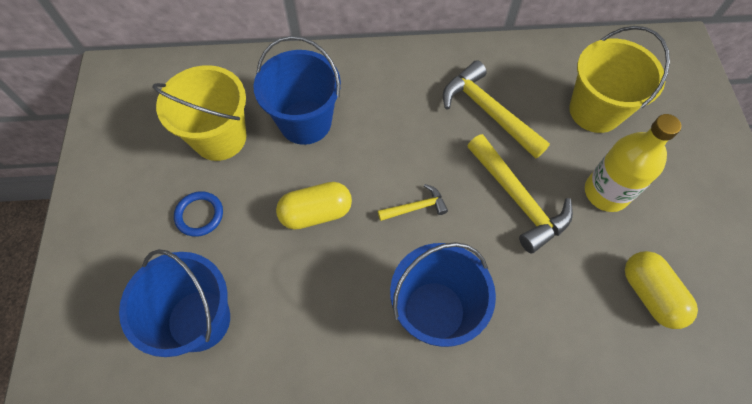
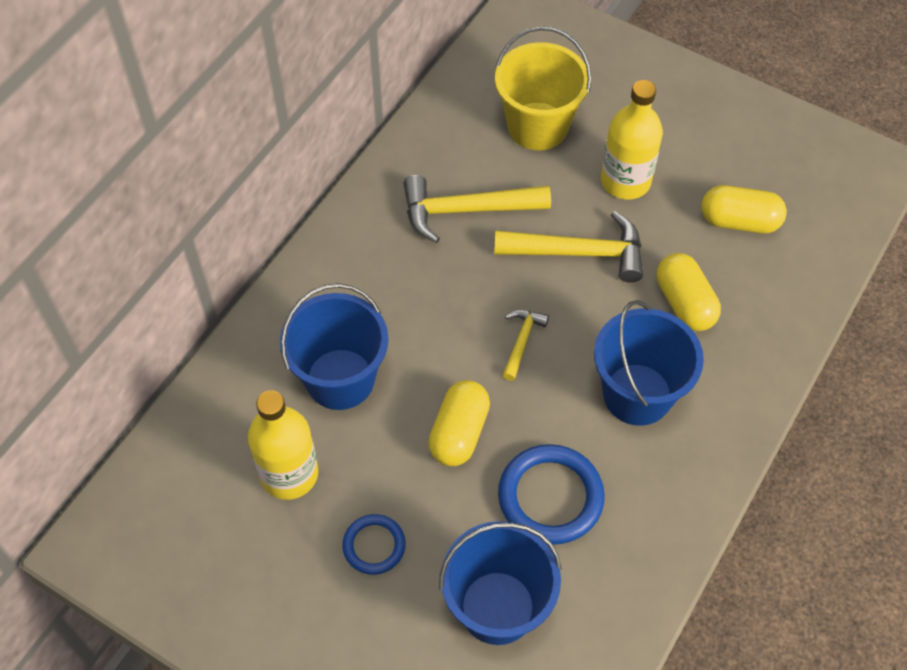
camera: 55 degrees left, 5 degrees down
yellow bucket [152,65,247,161] -> yellow bottle [248,390,318,500]
none -> blue ring [498,444,605,545]
none -> yellow capsule [657,253,721,331]

